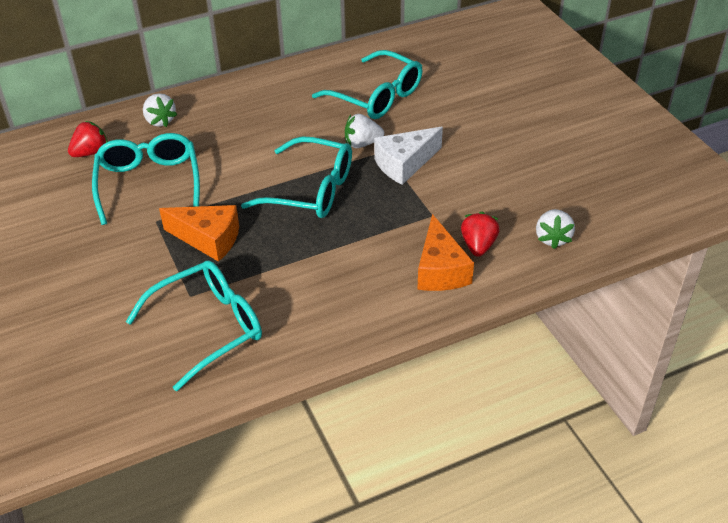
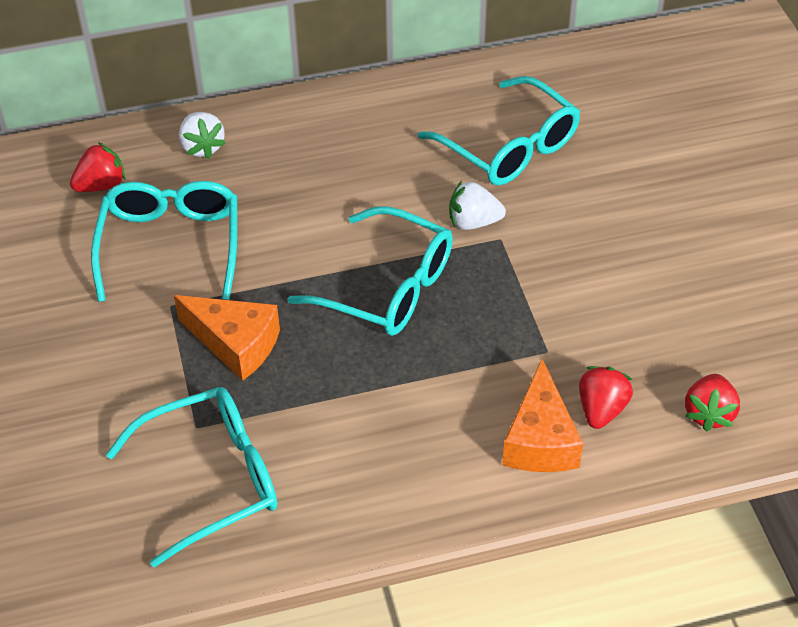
camera: 10 degrees right, 5 degrees up
white cheese [374,127,443,185] -> none
white strawberry [536,209,575,249] -> red strawberry [685,374,740,432]

